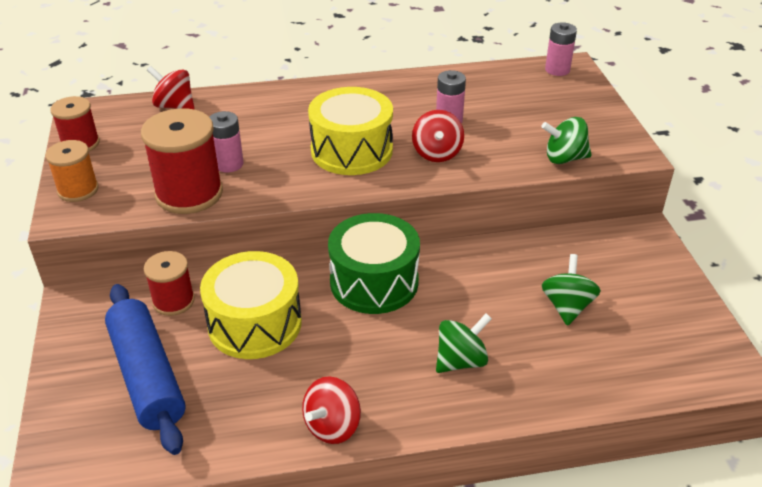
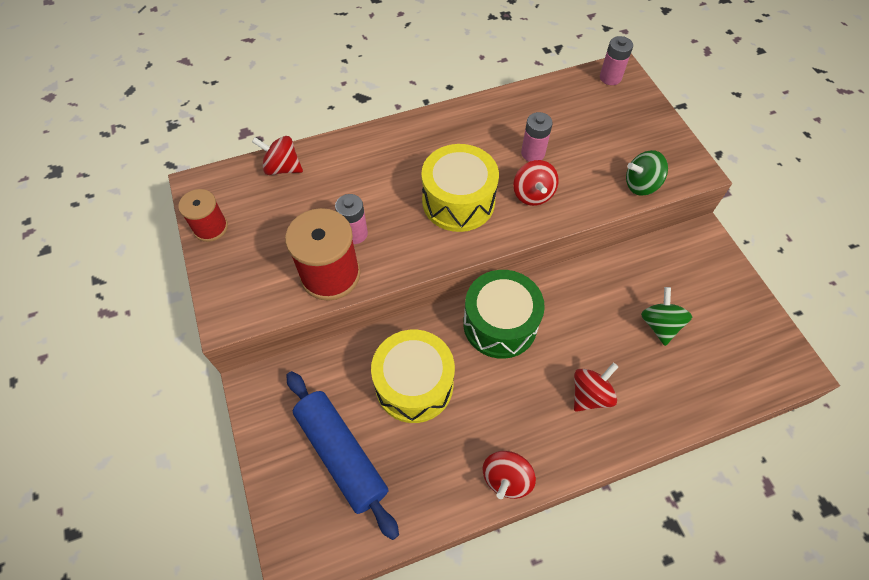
camera: 10 degrees left, 20 degrees up
orange spool [46,140,99,202] -> none
red spool [144,251,195,316] -> none
green spinning top [436,313,492,373] -> red spinning top [574,363,618,412]

